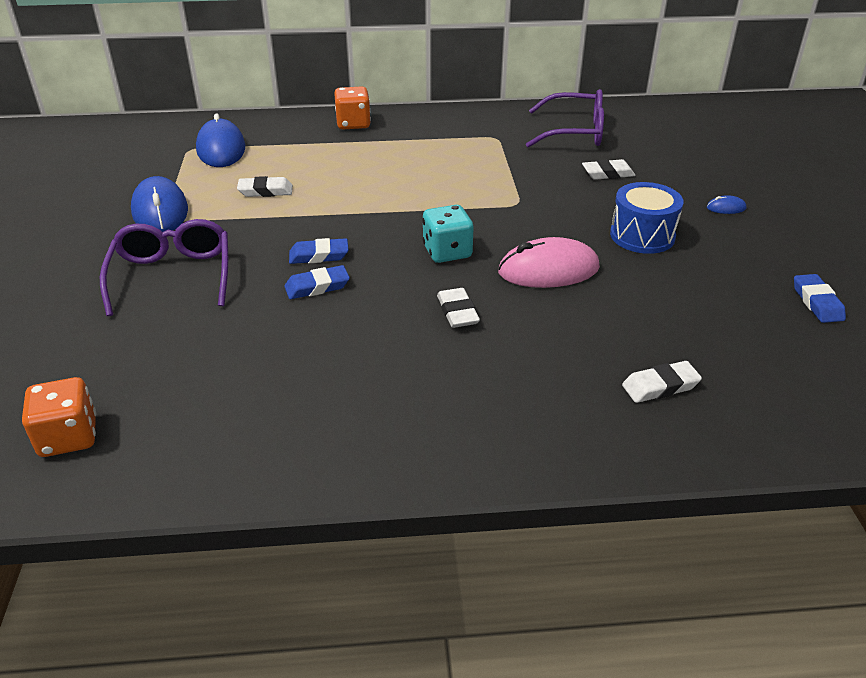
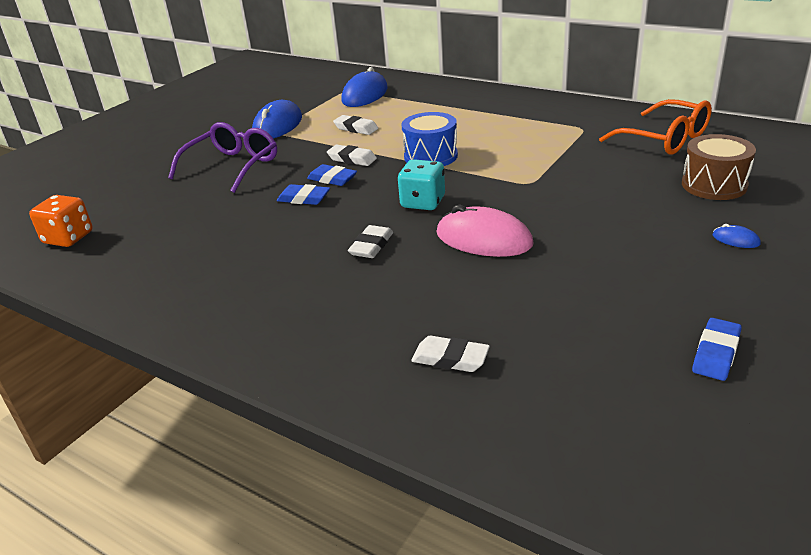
camera: 40 degrees right, 5 degrees down
orange dice [334,86,371,129] -> none
purple glasses [526,89,604,147] -> orange glasses [599,99,712,155]
white eraser [582,159,635,180] -> white eraser moved to [327,145,377,166]
blue drum [610,182,684,254] -> blue drum moved to [401,112,458,166]
none -> brown drum [682,134,756,200]

